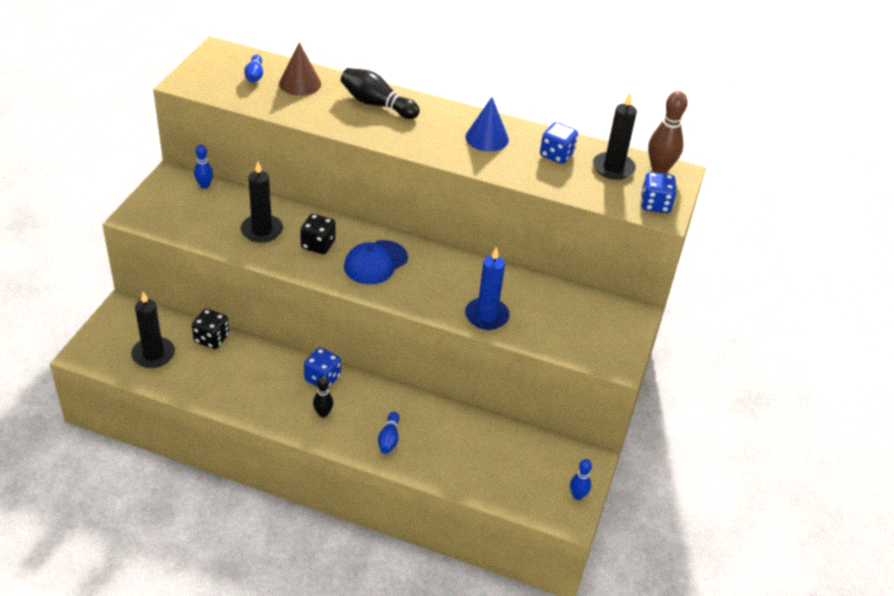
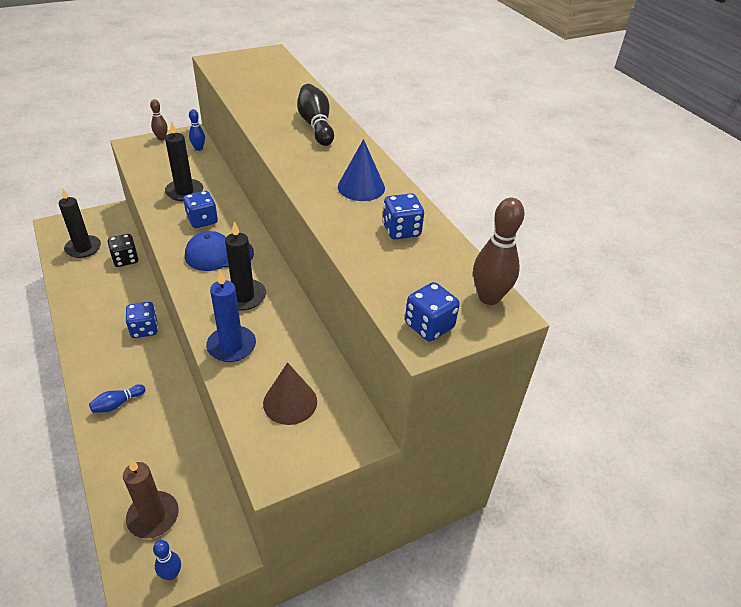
camera: 45 degrees right, 0 degrees up
blue bowling pin [244,55,263,83] -> none
brown cone [279,42,321,96] -> brown cone moved to [263,362,317,425]
black dice [300,214,336,254] -> blue dice [184,191,218,228]
black bowling pin [313,376,333,417] -> none
black candle [593,93,637,180] -> black candle moved to [225,222,266,310]
none -> brown candle [123,459,179,538]
none -> brown bowling pin [150,99,168,140]

